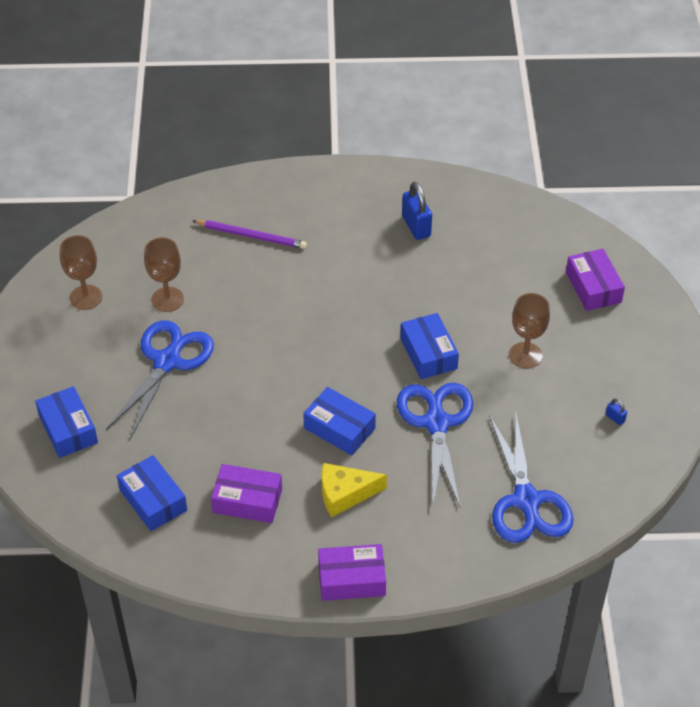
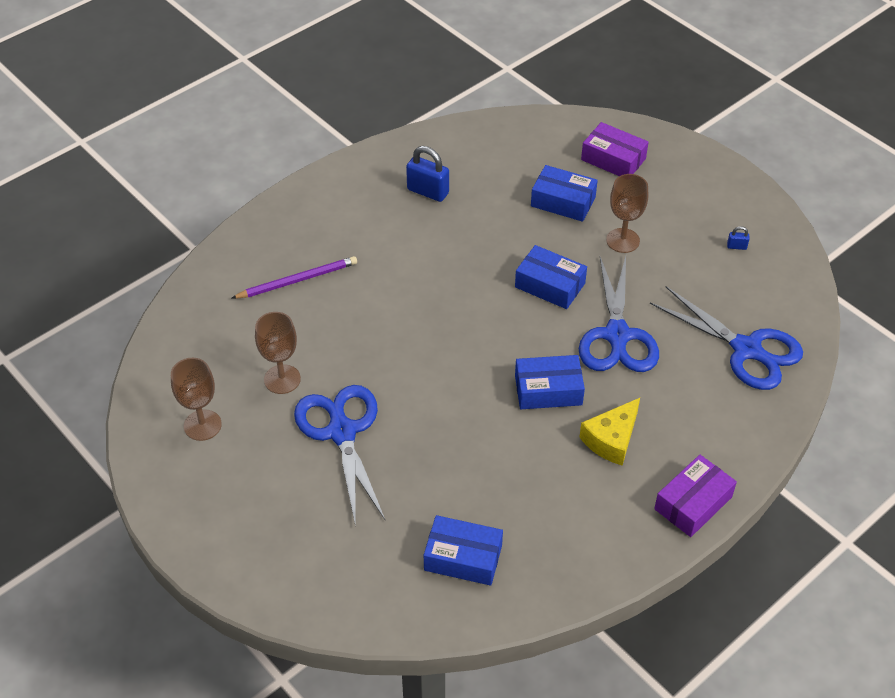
camera: 40 degrees left, 0 degrees up
blue box [35,386,98,458] -> blue box moved to [531,165,598,222]
purple box [211,464,282,523] -> none
blue scissors [397,383,473,507] -> blue scissors turned 135 degrees counterclockwise [578,257,659,372]

